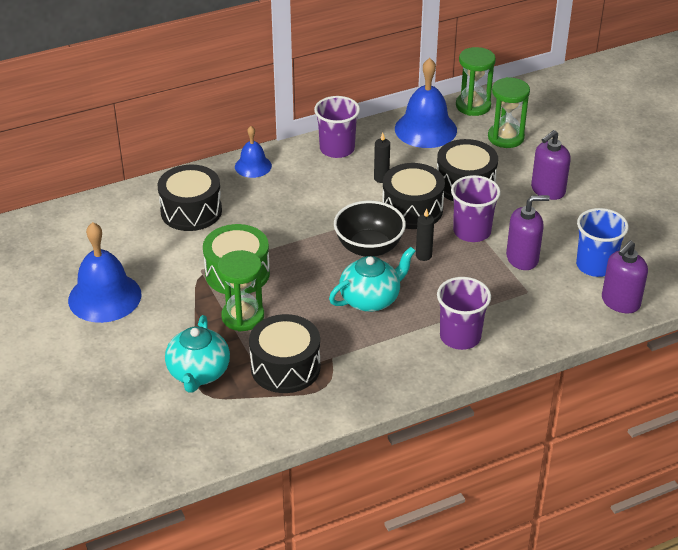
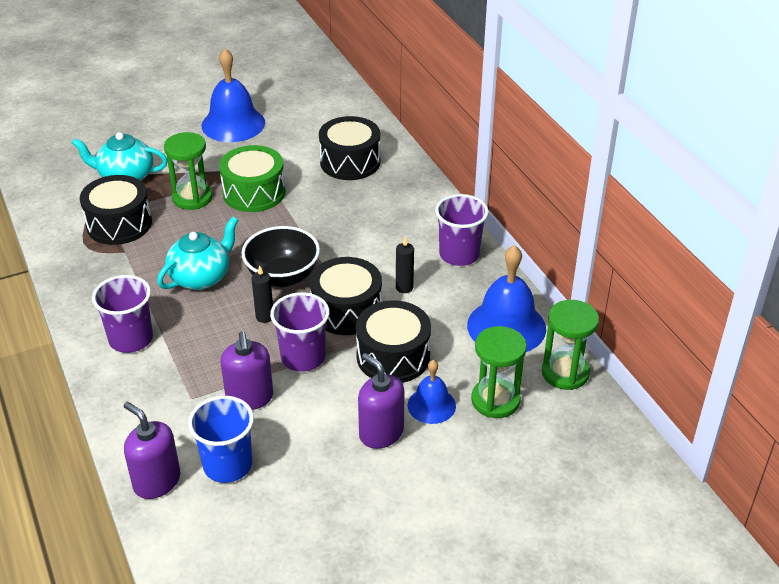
camera: 90 degrees right, 0 degrees up
blue bell [235,126,272,178] -> blue bell moved to [407,360,456,424]
turquoise teapot [329,247,416,312] -> turquoise teapot turned 105 degrees counterclockwise [157,217,238,290]

